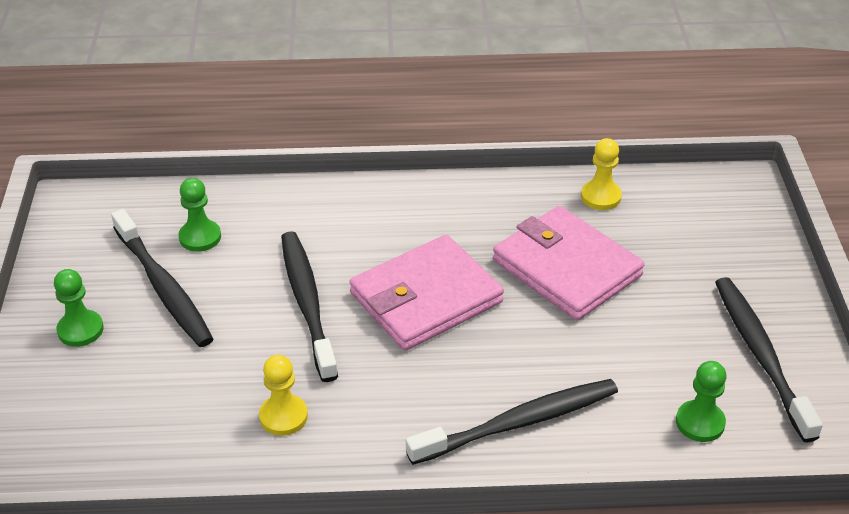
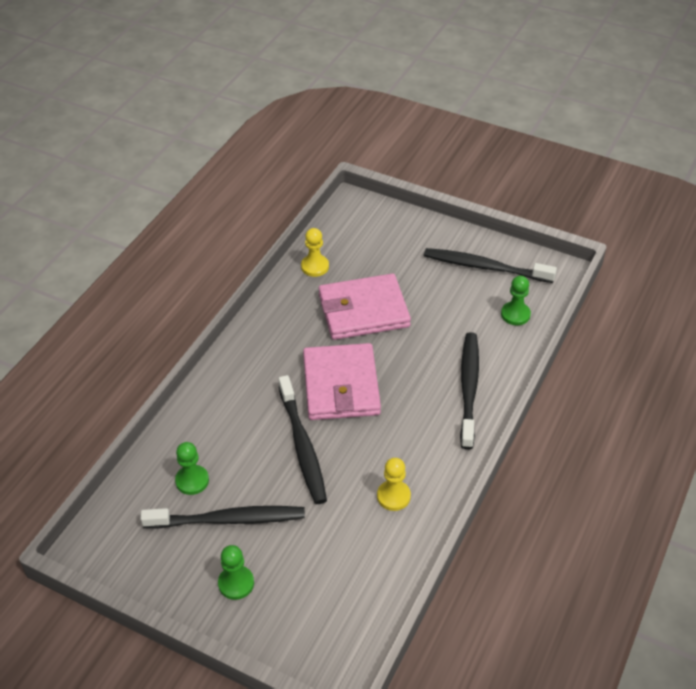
camera: 60 degrees left, 5 degrees up
black toothbrush [281,231,338,382] -> black toothbrush turned 120 degrees counterclockwise [278,375,327,504]

